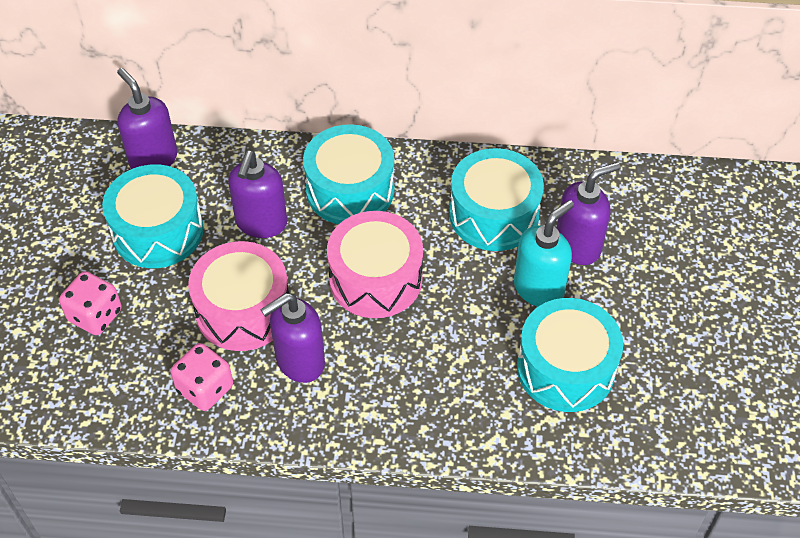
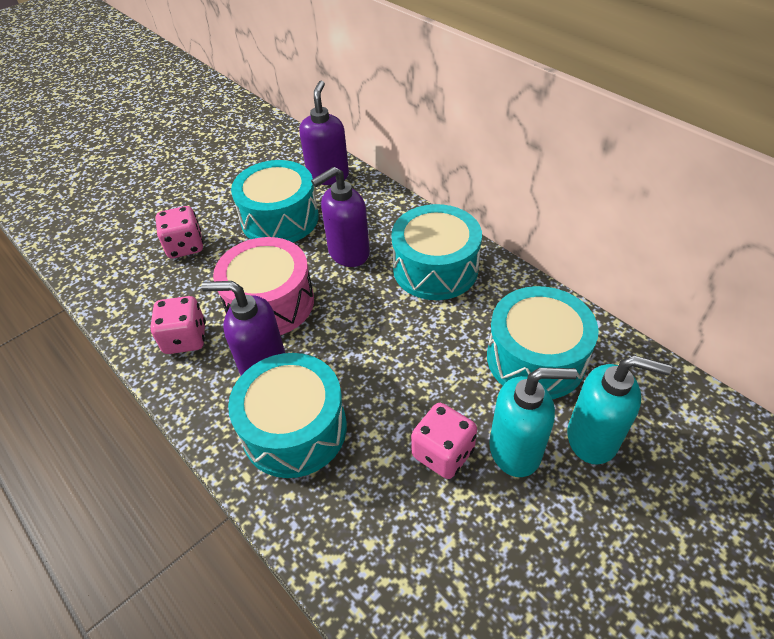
camera: 45 degrees right, 5 degrees down
pink drum [327,211,423,318] -> none
turquoise drum [517,298,623,412] -> turquoise drum moved to [228,353,347,478]
purple soap dispenser [557,162,620,265] -> turquoise soap dispenser [567,355,672,465]
none -> pink dice [411,403,477,479]

